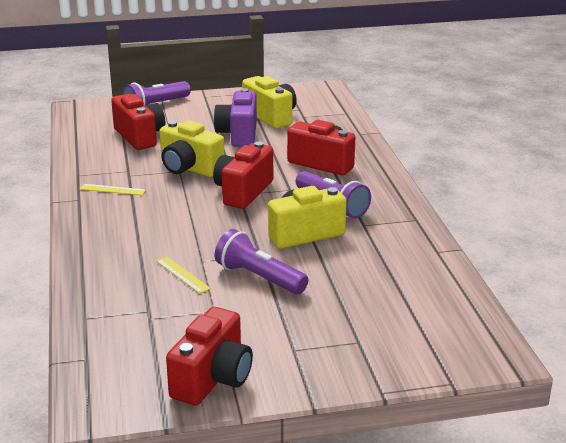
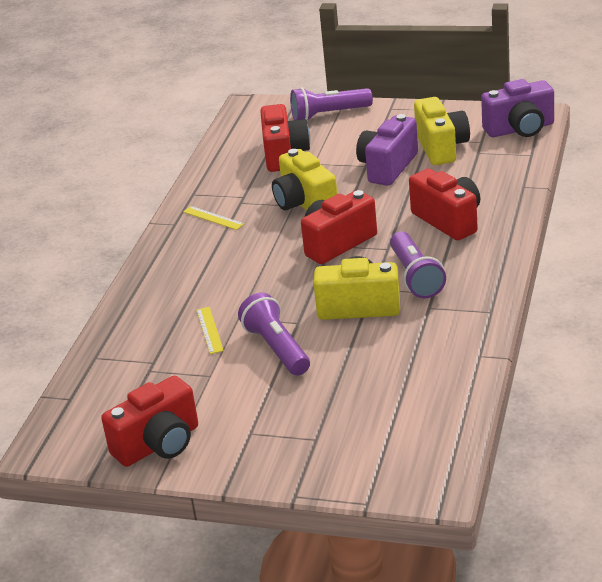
camera: 30 degrees right, 5 degrees up
none -> purple camera [481,79,554,137]

